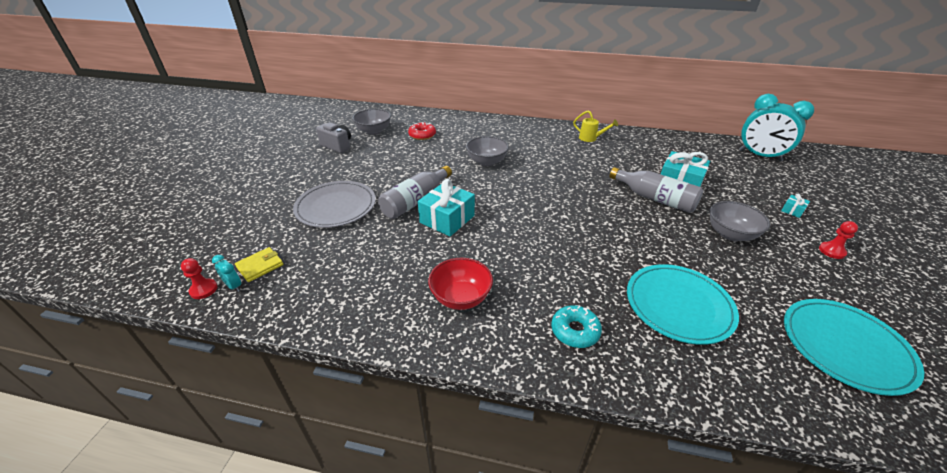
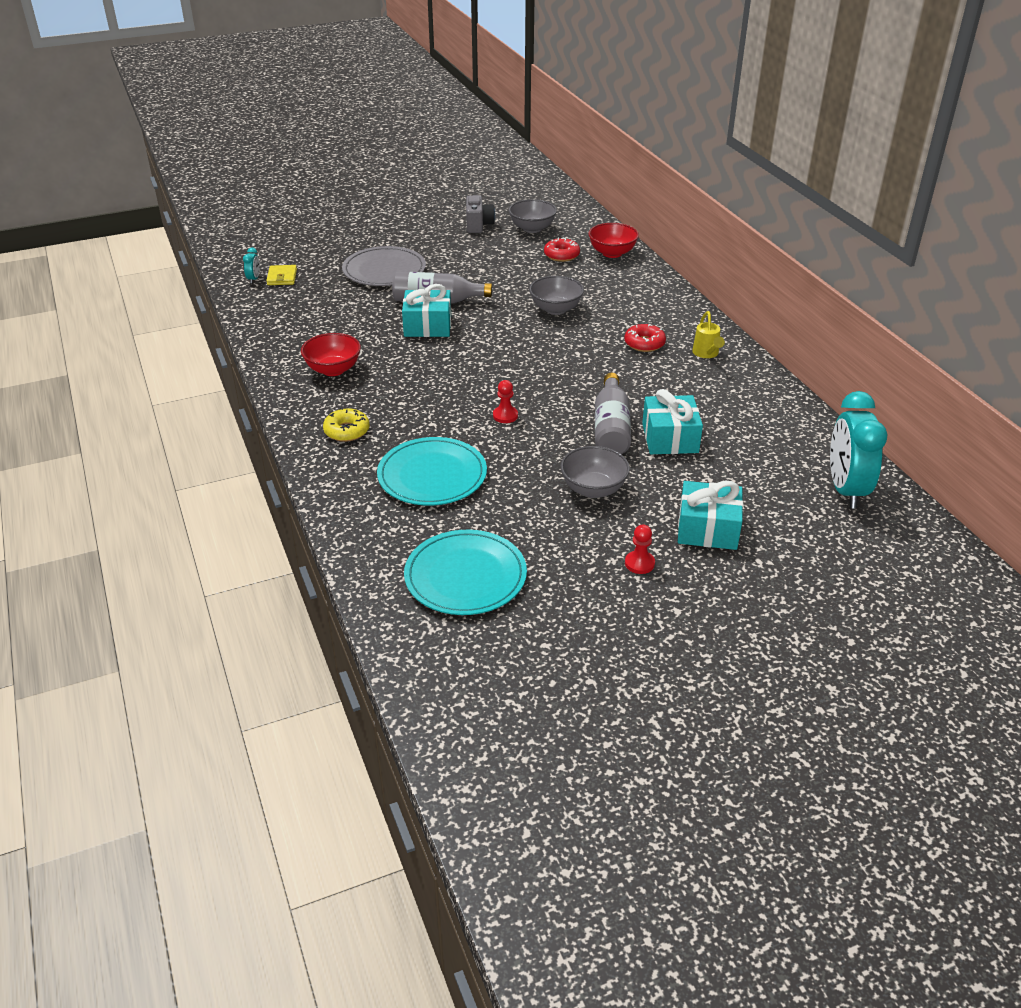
camera: 55 degrees right, 0 degrees up
red pawn [181,258,218,299] -> red pawn moved to [493,380,518,423]
yellow wallet [235,247,283,282] -> yellow wallet turned 75 degrees clockwise [266,265,297,285]
turquoise donut [551,305,602,348] -> yellow donut [323,408,370,442]
turquoise gift [781,194,810,218] -> turquoise gift [678,481,743,550], size x2.25
none -> red bowl [588,223,639,258]
none -> red donut [624,324,666,352]

